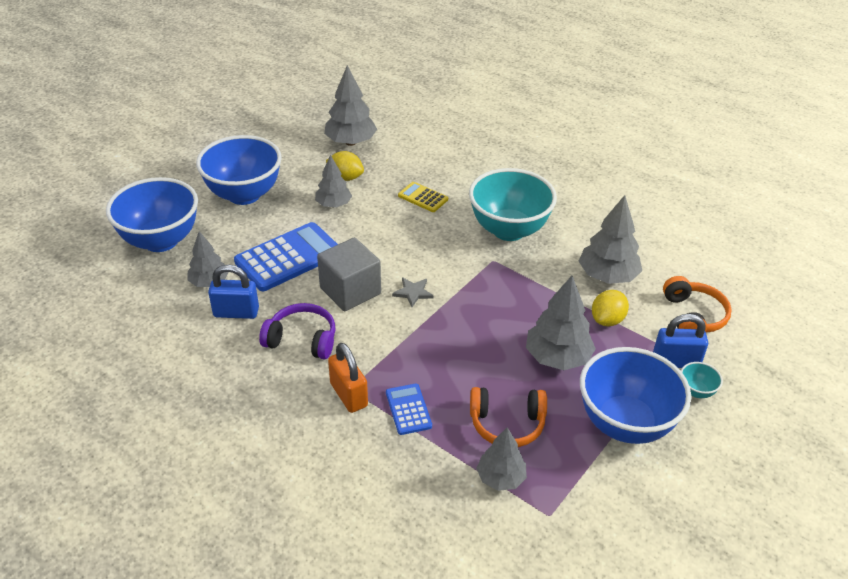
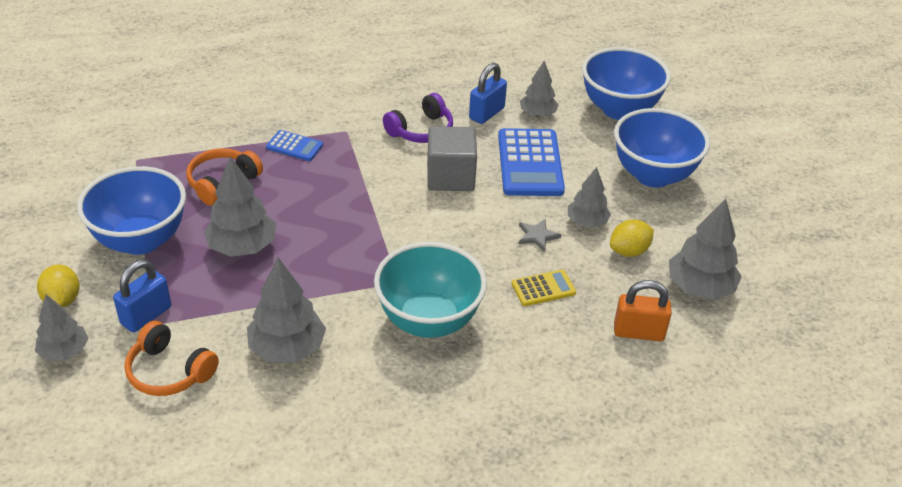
camera: 125 degrees right, 0 degrees up
orange padlock [328,343,368,413] -> orange padlock moved to [614,280,672,341]
grey star [392,277,434,307] -> grey star moved to [519,219,561,252]
grey tree [476,427,527,491] -> grey tree moved to [35,294,89,361]
yellow lemon [592,290,629,326] -> yellow lemon moved to [37,264,80,307]
turquoise bowl [681,362,723,398] -> none

